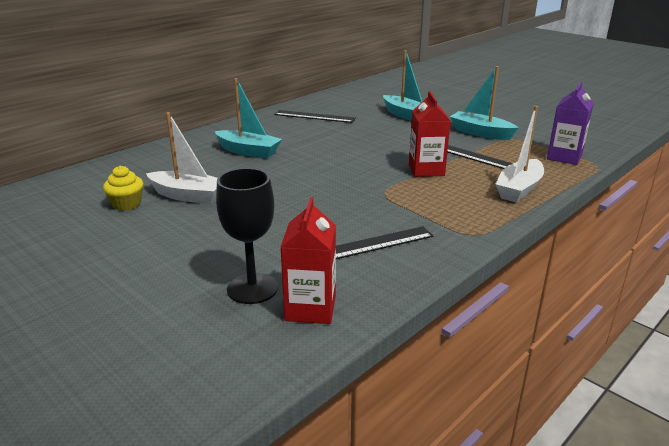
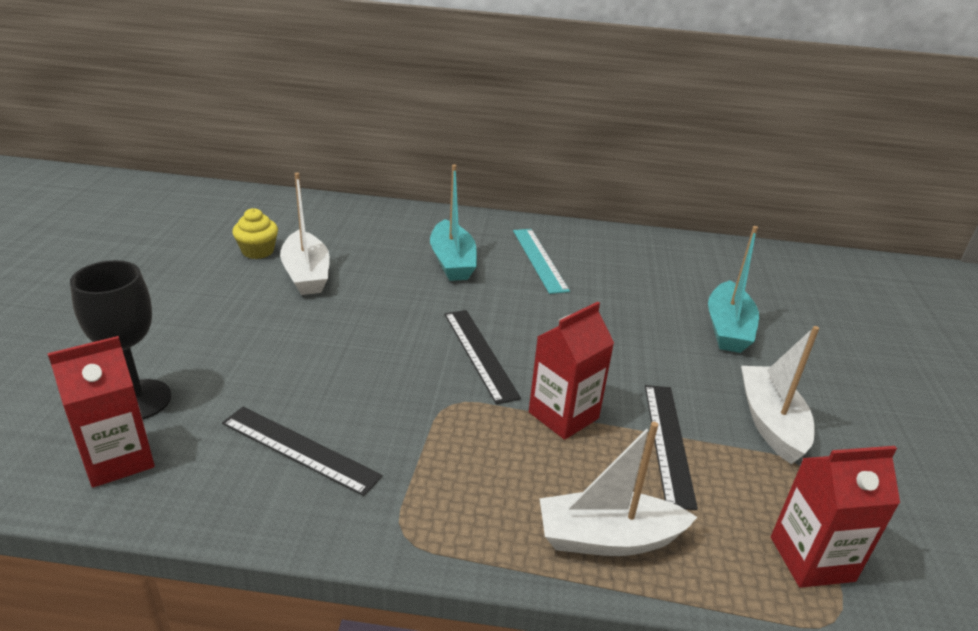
camera: 50 degrees right, 5 degrees up
black ruler [274,110,356,123] -> black ruler moved to [444,310,521,404]
turquoise boat [450,66,519,140] -> white boat [741,326,819,464]
purple carton [547,82,594,165] -> red carton [771,446,900,588]
none -> turquoise ruler [513,229,570,294]

